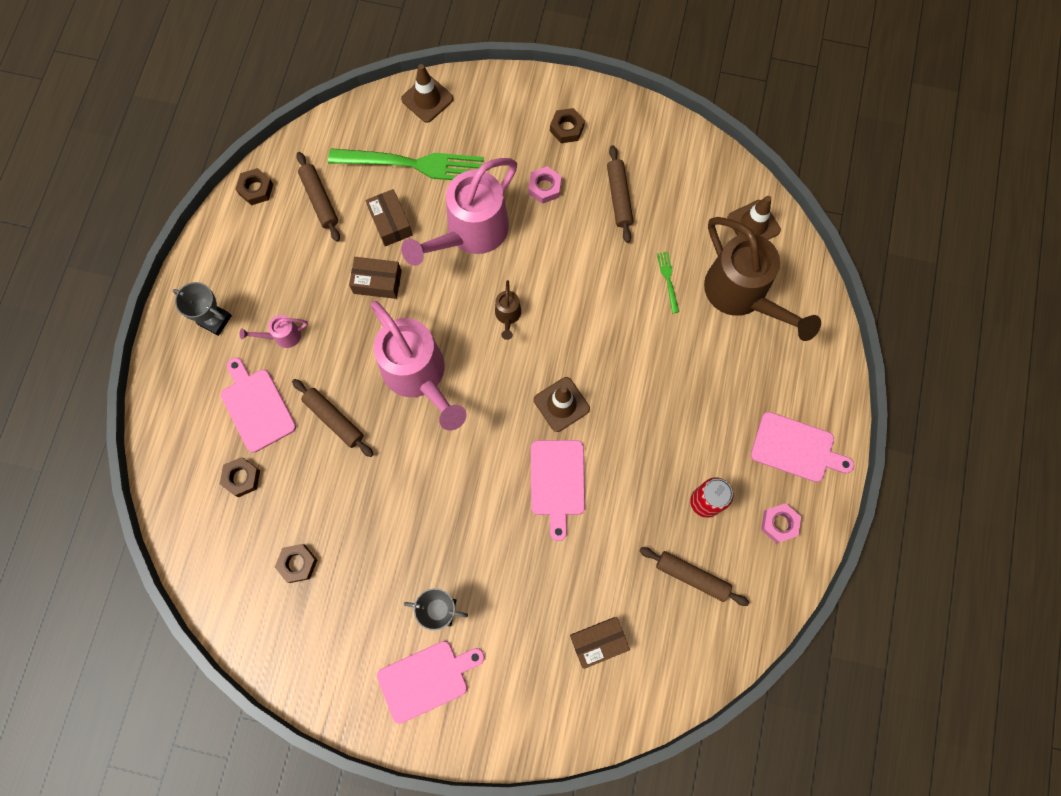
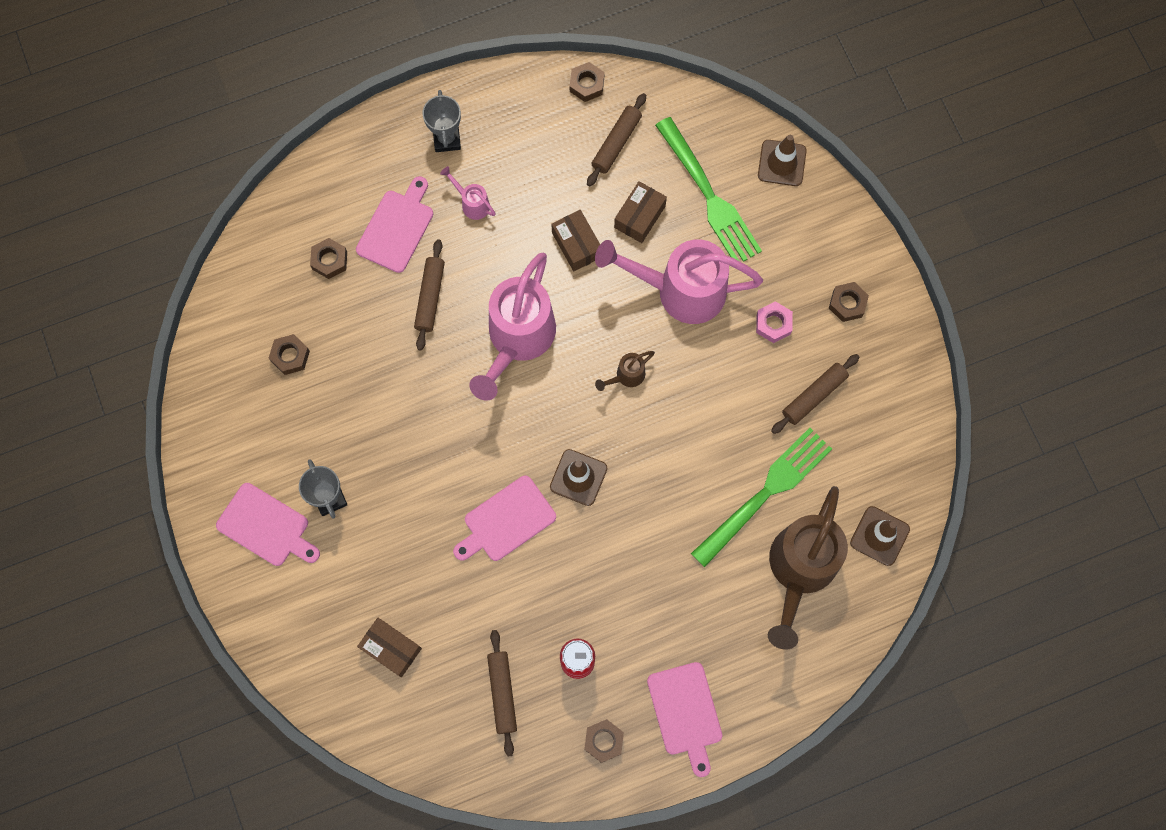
camera: 55 degrees right, 0 degrees up
green fork [657,252,679,313] -> green fork [691,428,832,567], size x2.44
pink nut [761,503,801,543] -> brown nut [584,719,624,763]

